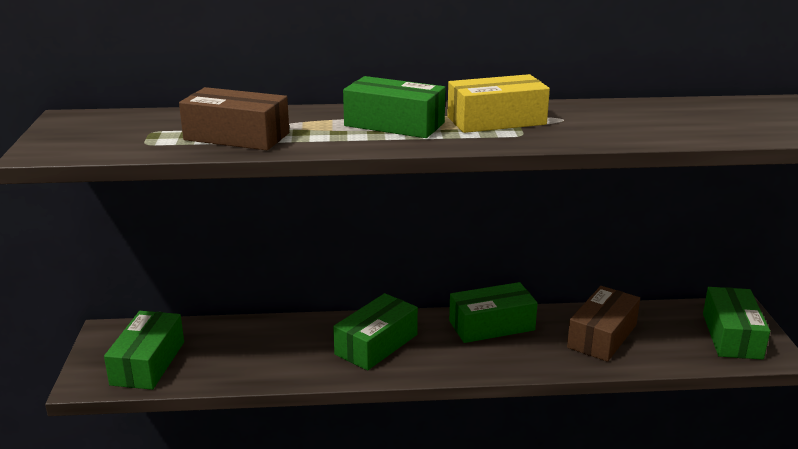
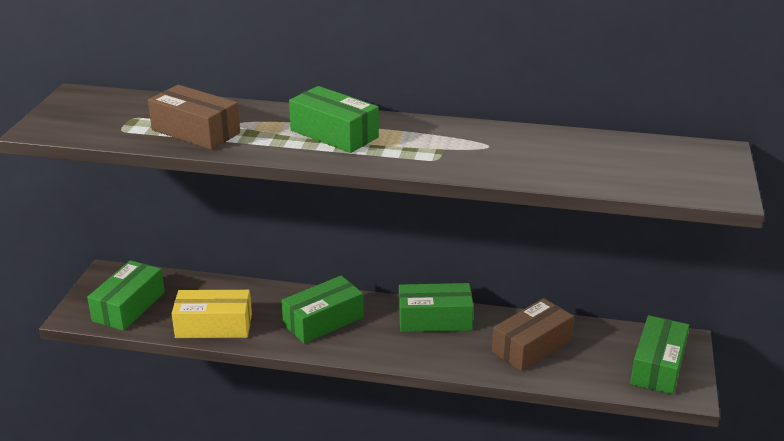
camera: 15 degrees right, 5 degrees up
yellow box [447,74,550,133] -> yellow box moved to [172,290,252,338]

